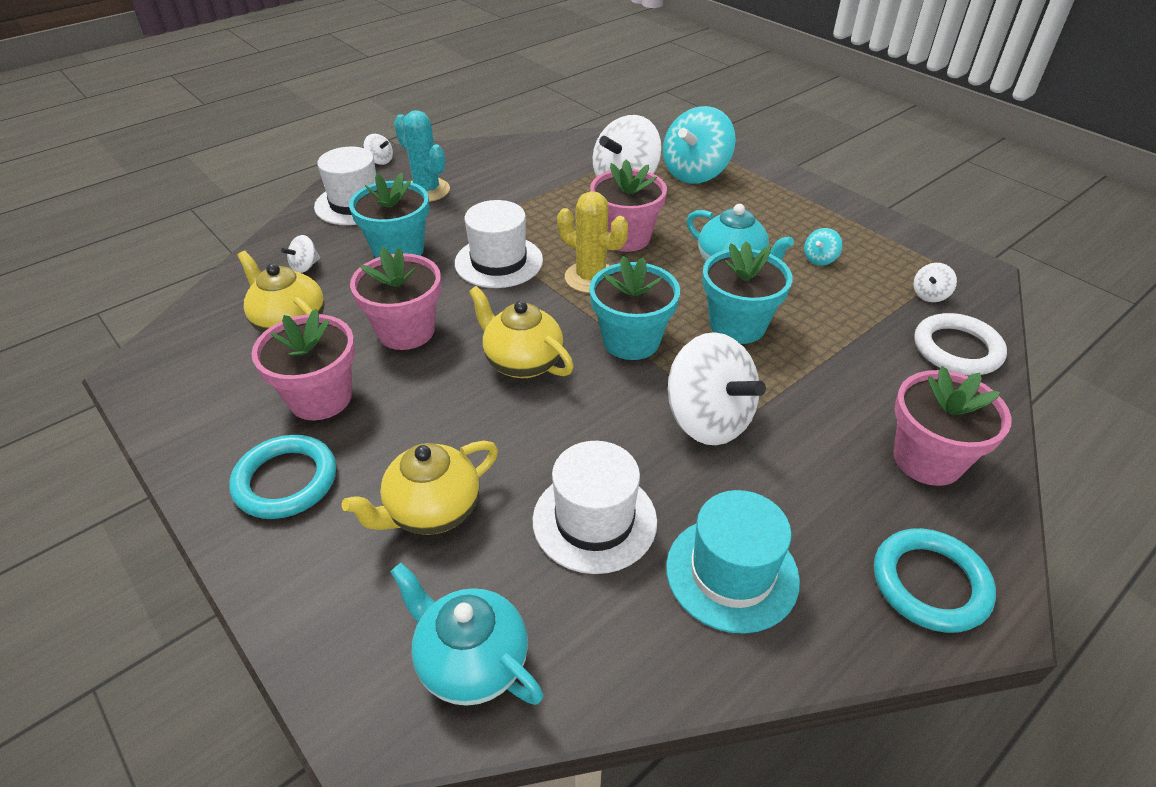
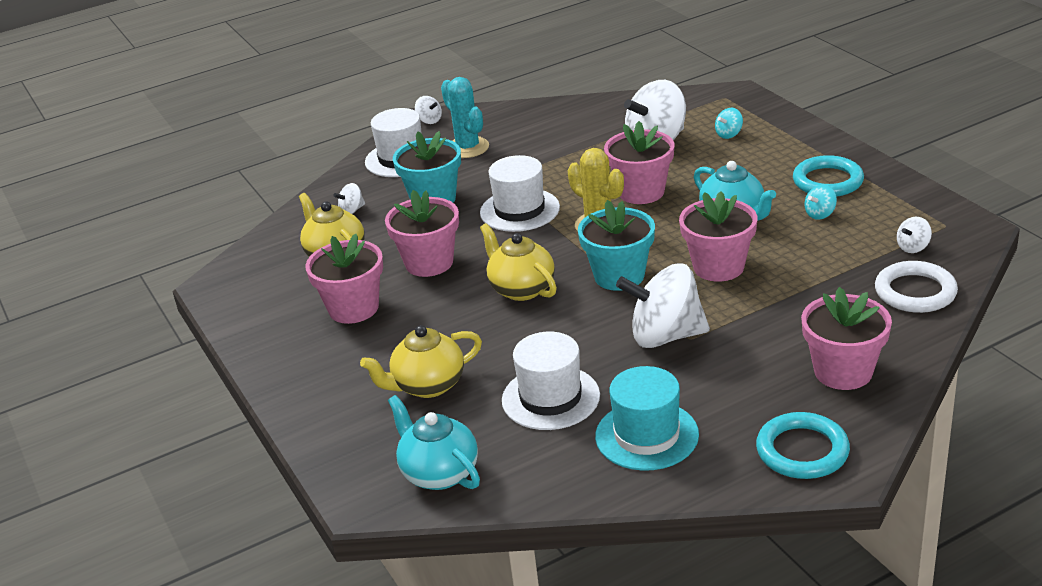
camera: 15 degrees right, 10 degrees down
turquoise ring [229,435,336,519] -> turquoise ring moved to [793,155,864,197]
turquoise spinning top [663,106,736,184] -> turquoise spinning top [715,108,743,139], size x0.43
white spinning top [668,332,766,445] -> white spinning top turned 120 degrees clockwise [616,263,710,348]
turquoise flower pot [702,241,793,344] -> pink flower pot [679,191,757,282]

